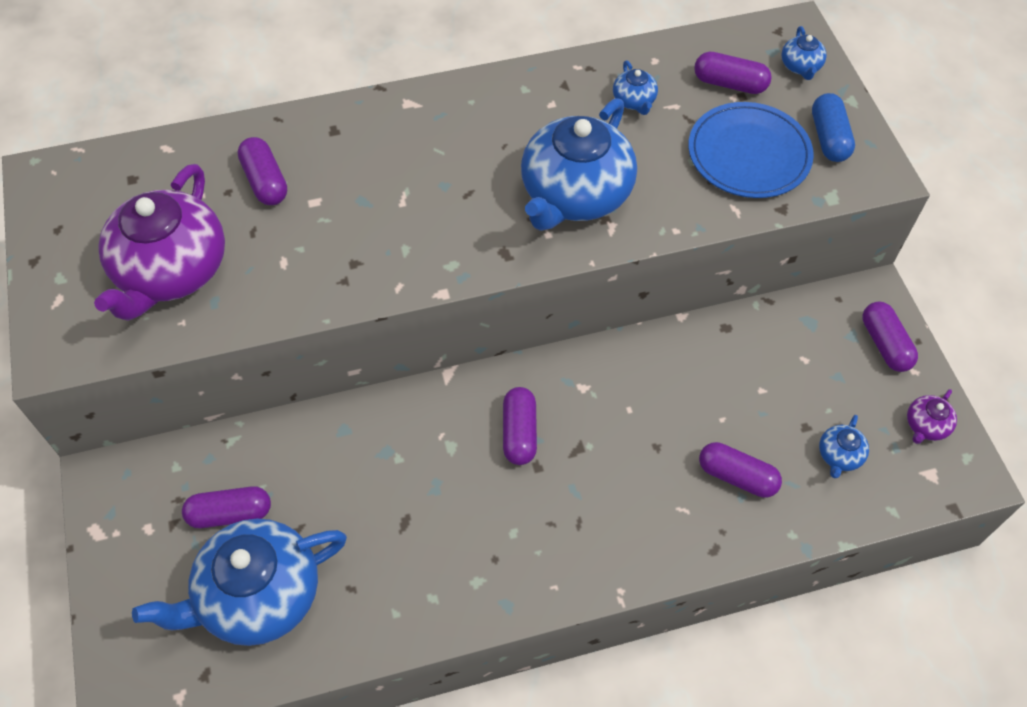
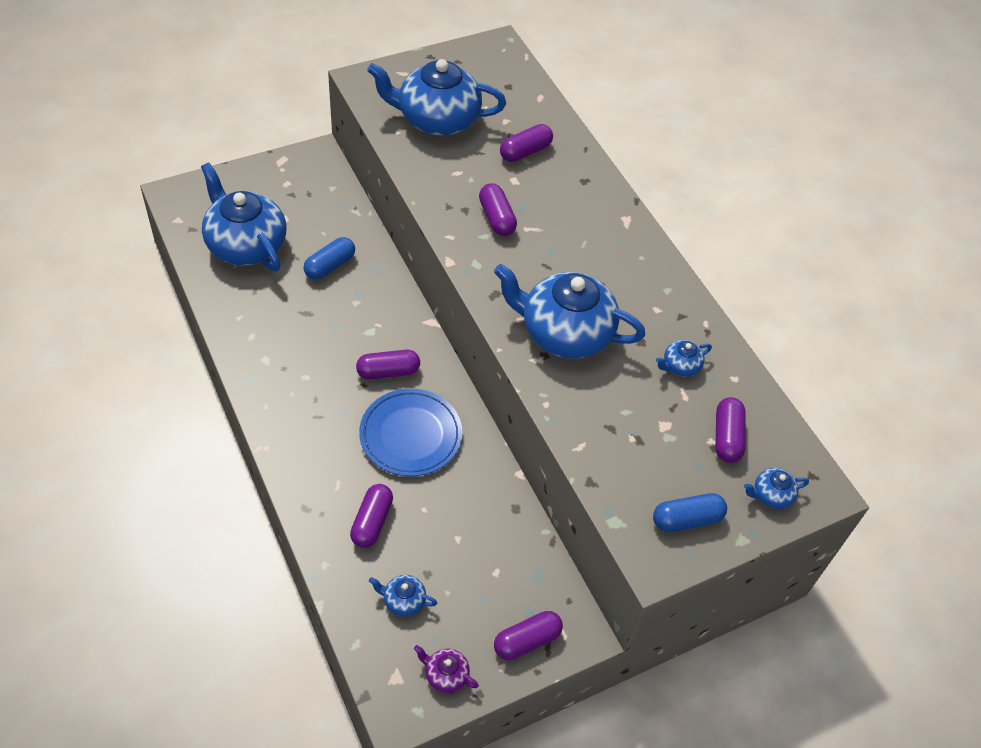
camera: 75 degrees right, 5 degrees down
purple teapot [94,164,225,321] -> blue teapot [367,59,506,135]
purple capsule [182,486,271,528] -> purple capsule moved to [479,183,517,236]
blue plate [688,102,814,198] -> blue plate moved to [359,389,462,476]
none -> blue capsule [304,237,355,280]

